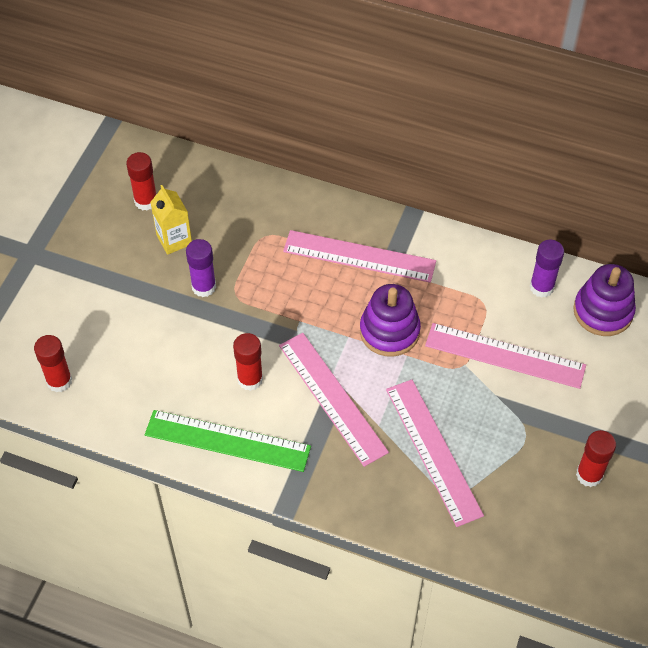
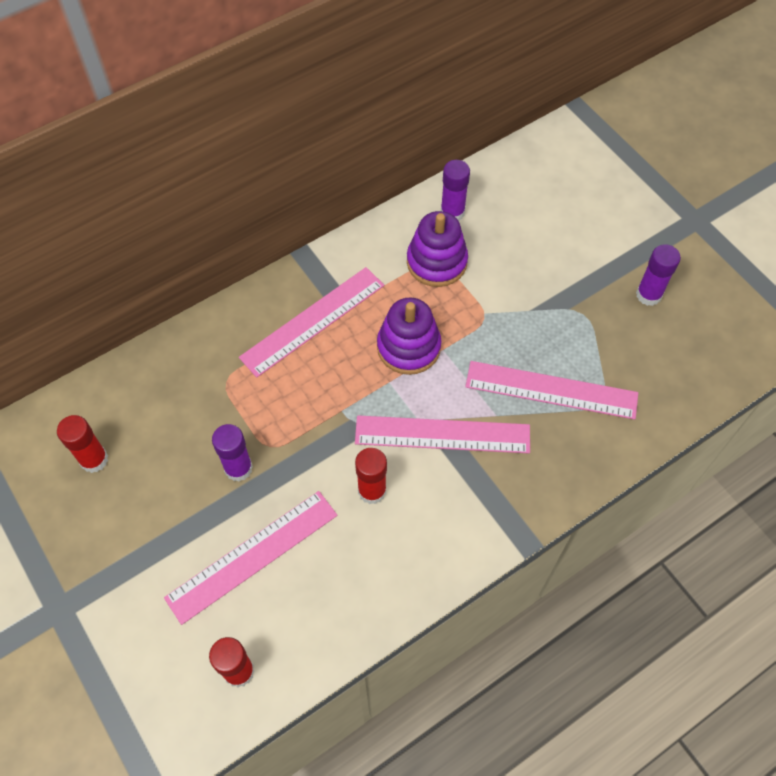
camera: 55 degrees left, 5 degrees up
green ruler [145,410,311,472] -> none
yellow carton [150,185,192,255] -> none
pink ruler [425,323,586,389] -> pink ruler moved to [164,491,338,625]
purple stacking toy [573,264,636,336] -> purple stacking toy moved to [407,211,468,287]
red glue stick [576,430,616,487] -> purple glue stick [636,244,681,306]

